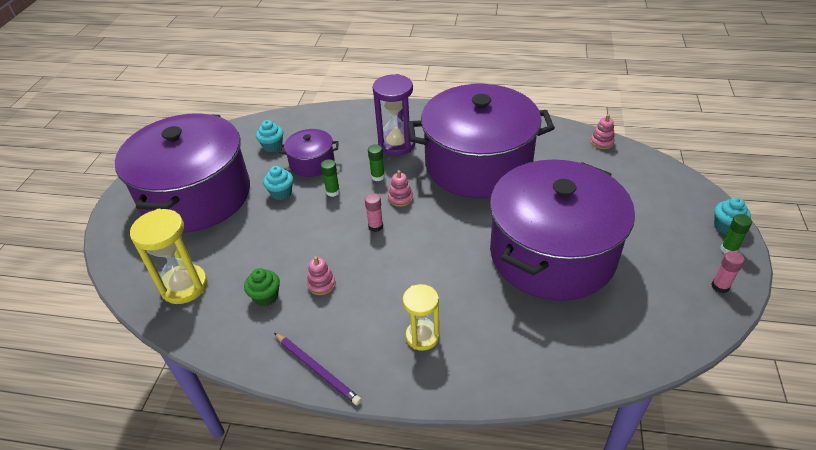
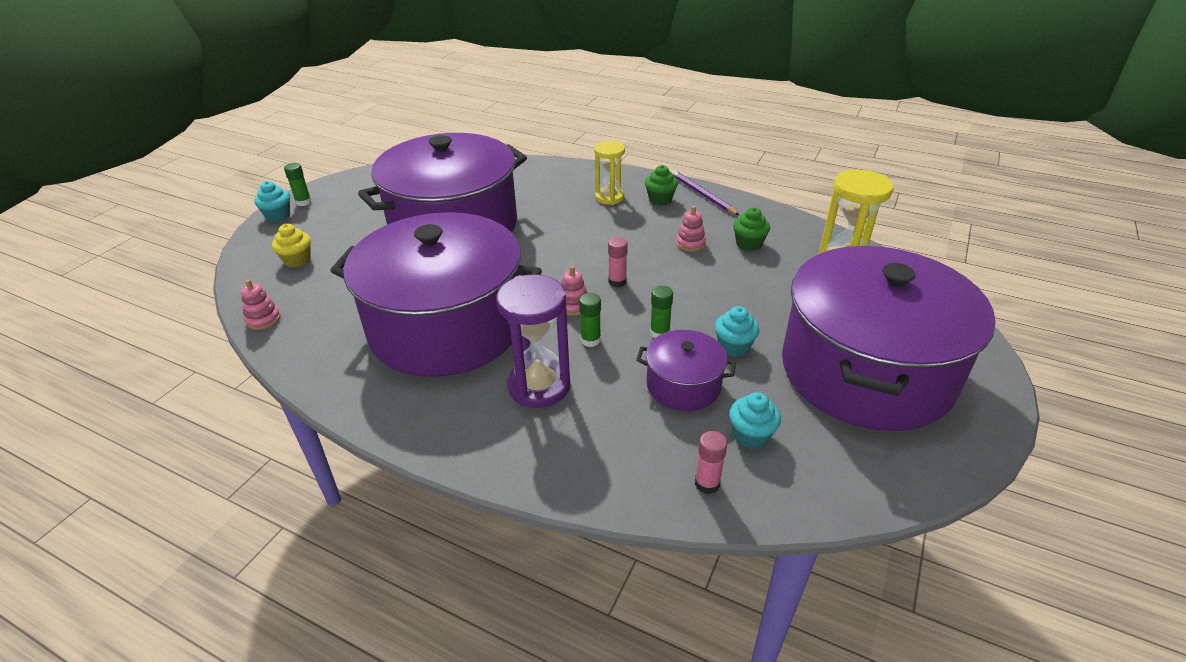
camera: 165 degrees left, 5 degrees down
pink glue stick [712,251,745,293] -> pink glue stick moved to [695,431,727,494]
none -> yellow cupcake [272,224,311,268]
none -> green cupcake [645,165,678,205]

